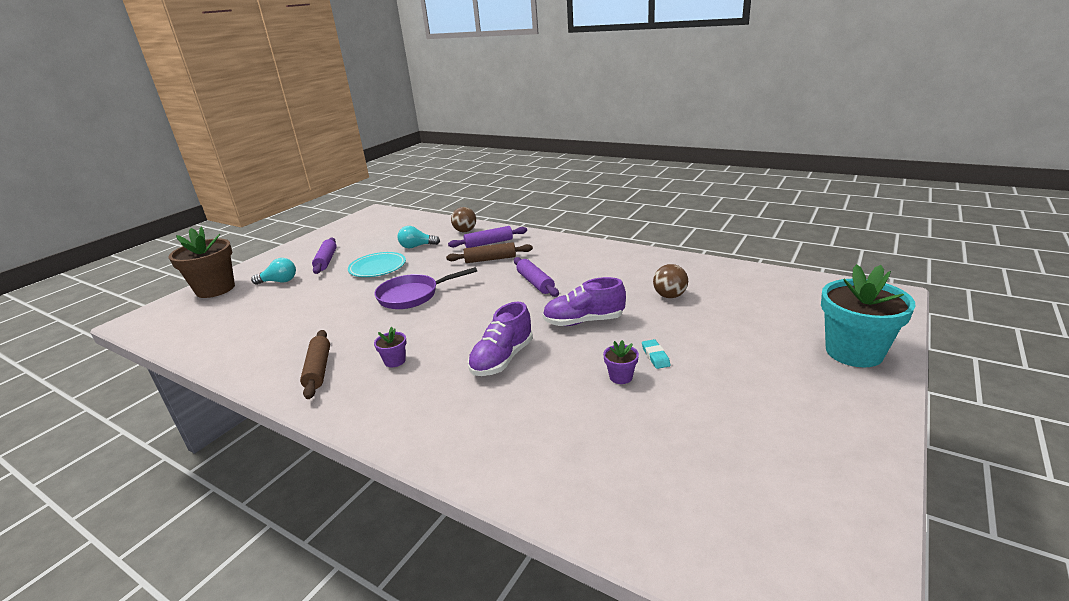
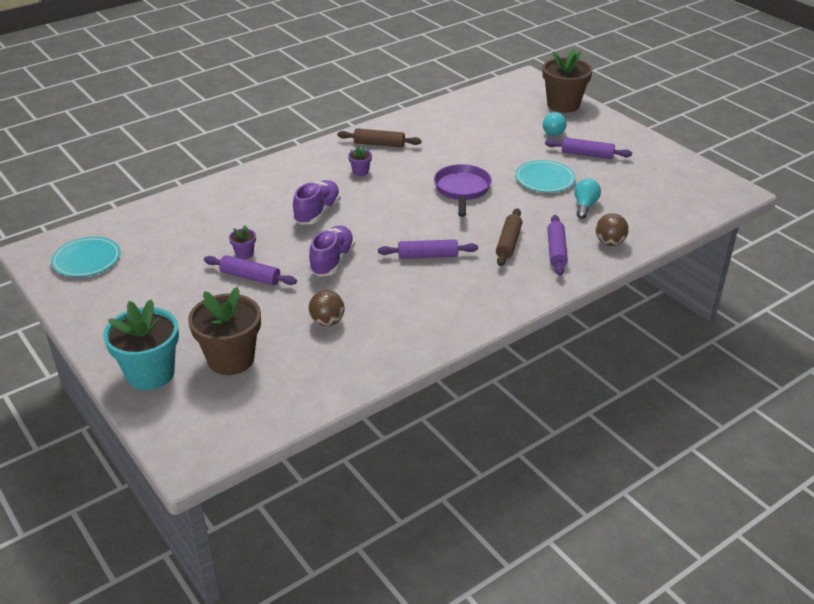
camera: 110 degrees right, 10 degrees up
purple shoe [468,302,533,376] -> purple shoe turned 60 degrees clockwise [293,180,341,224]
turquoise eraser [642,339,671,369] -> purple rolling pin [204,255,297,285]
none -> turquoise plate [51,237,121,277]
none -> brown flower pot [188,287,261,375]

